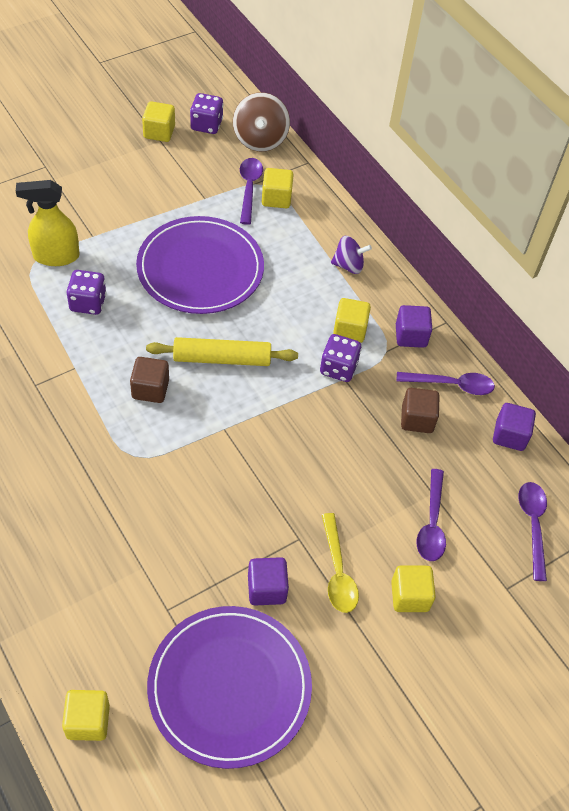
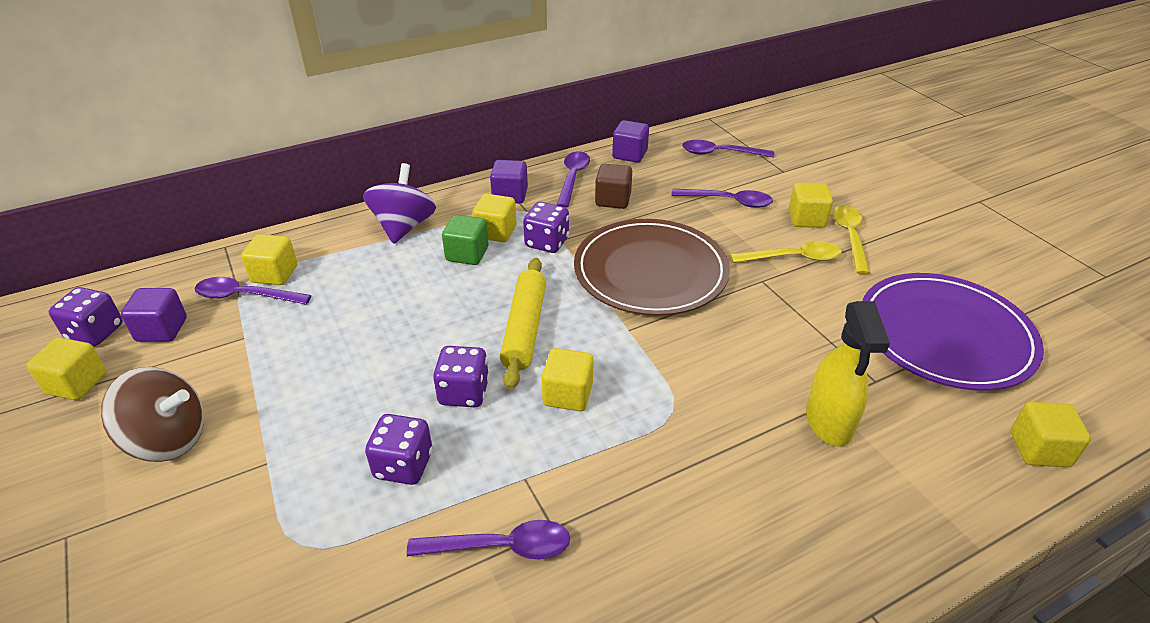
camera: 80 degrees left, 15 degrees down
yellow spray bottle [16,180,80,266] -> yellow spray bottle moved to [806,301,890,447]
brown cube [130,357,169,403] -> yellow cube [541,348,594,411]
purple plate [136,216,264,314] -> none
brown spinning top [233,92,290,152] -> brown spinning top moved to [101,367,204,462]
purple cube [248,557,289,605] -> purple cube moved to [121,288,187,342]
purple spinning top [331,236,372,274] -> purple spinning top [363,163,436,244], size x1.53
none -> purple spoon [407,520,570,559]
none -> purple dice [433,346,489,407]
none -> green cube [442,215,488,265]
none -> brown plate [574,219,730,316]
none -> yellow spoon [833,205,870,274]

